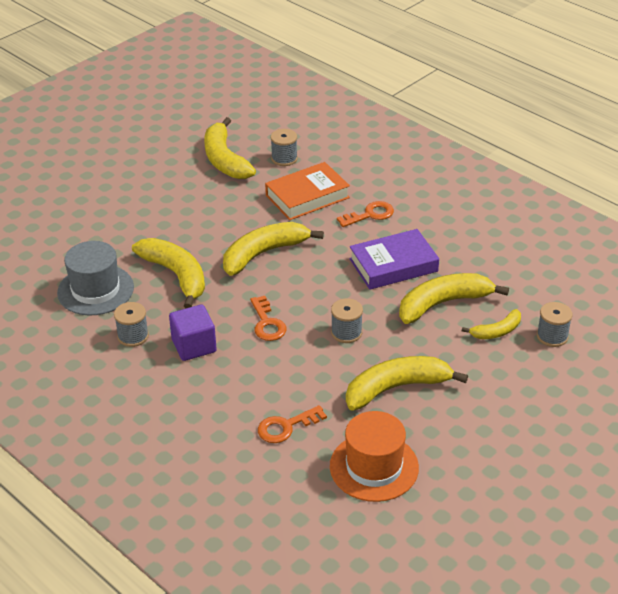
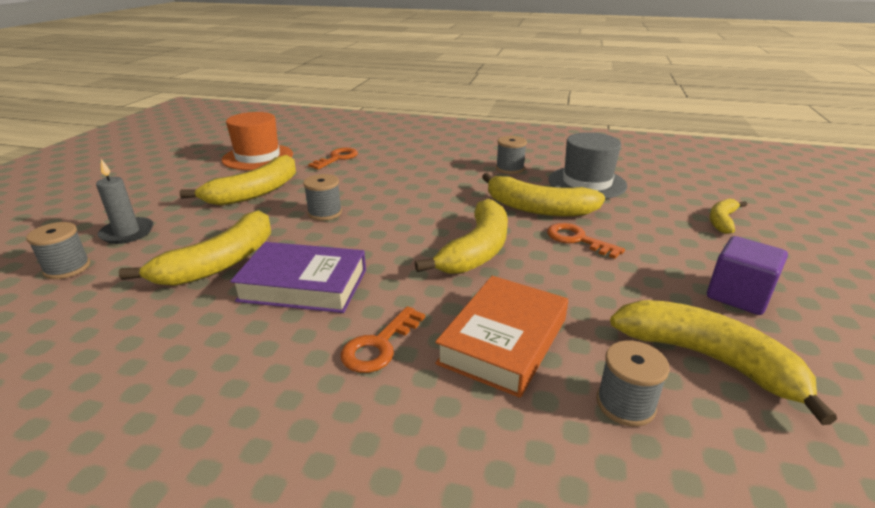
camera: 150 degrees right, 10 degrees down
purple cube [169,304,217,361] -> purple cube moved to [707,236,788,315]
orange key [250,296,287,341] -> orange key moved to [547,223,625,259]
purple book [349,229,439,290] -> purple book turned 60 degrees clockwise [230,242,366,313]
yellow banana [462,309,521,339] -> yellow banana moved to [709,198,747,234]
none -> grey candle [96,159,153,244]

